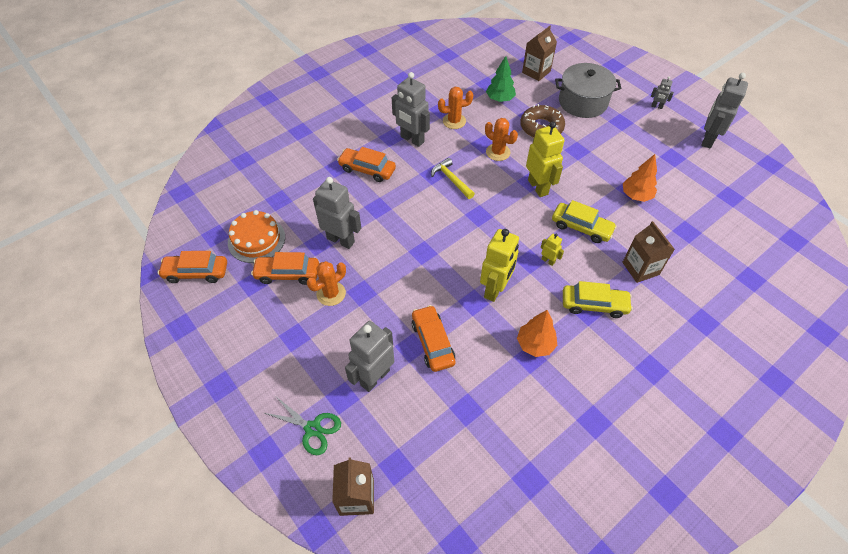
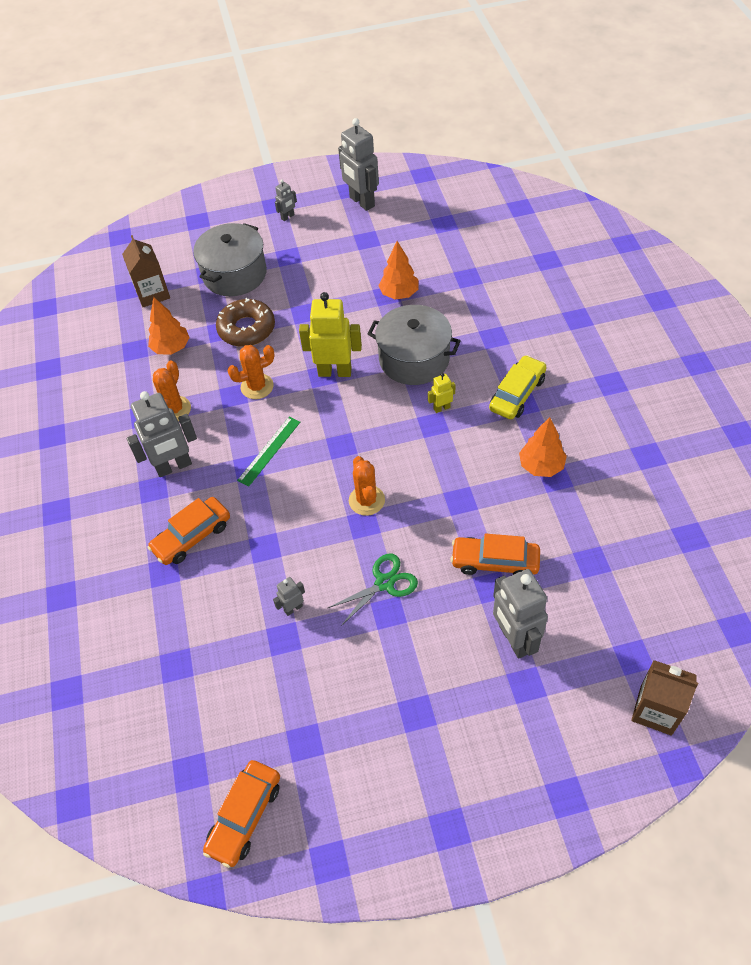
camera: 60 degrees left, 0 degrees up
orange cake [228,210,285,263] -> none
orange car [251,252,319,285] -> none
green scissors [265,397,341,455] -> green scissors moved to [328,554,418,626]
orange cactus [307,261,346,306] -> orange cactus moved to [349,456,385,516]
grey robot [313,177,361,249] -> grey robot [273,577,305,616], size x0.48
yellow hammer [431,158,475,199] -> green ruler [237,417,300,487]
yellow robot [480,229,519,302] -> none
green tree [486,56,516,102] -> orange tree [148,297,190,355]
yellow car [552,200,617,243] -> grey pot [368,305,461,385]
brown carton [622,221,675,283] -> none

